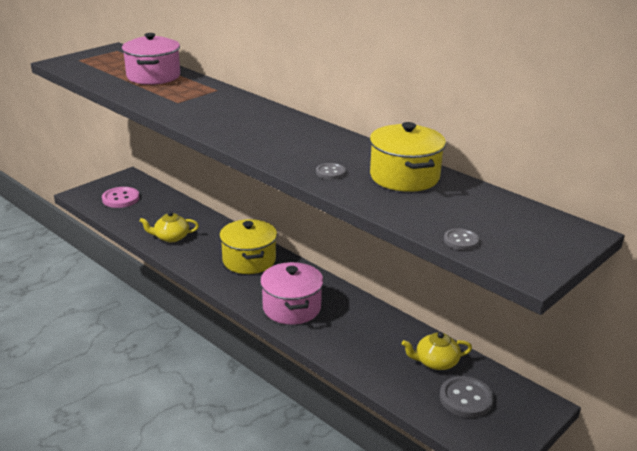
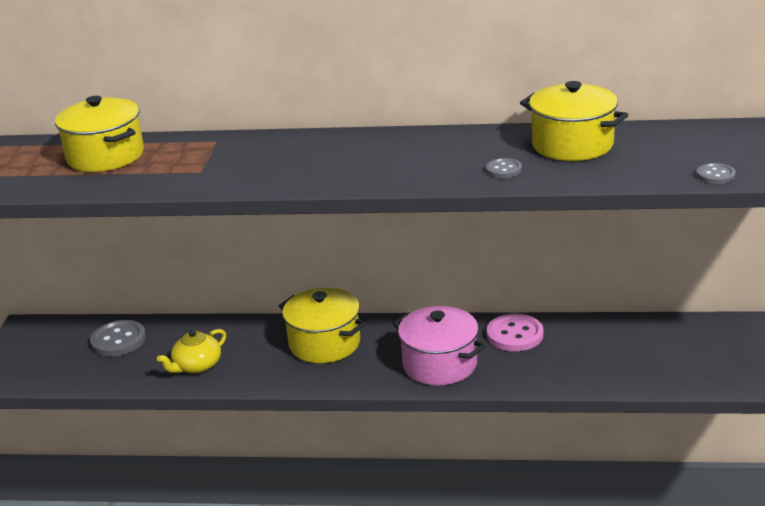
camera: 35 degrees left, 0 degrees up
pink button [102,187,140,208] -> pink button moved to [487,314,544,351]
pink pot [122,33,180,85] -> yellow pot [55,96,144,172]
yellow teapot [402,332,472,370] -> none
grey button [440,376,494,418] -> grey button moved to [90,320,146,356]

